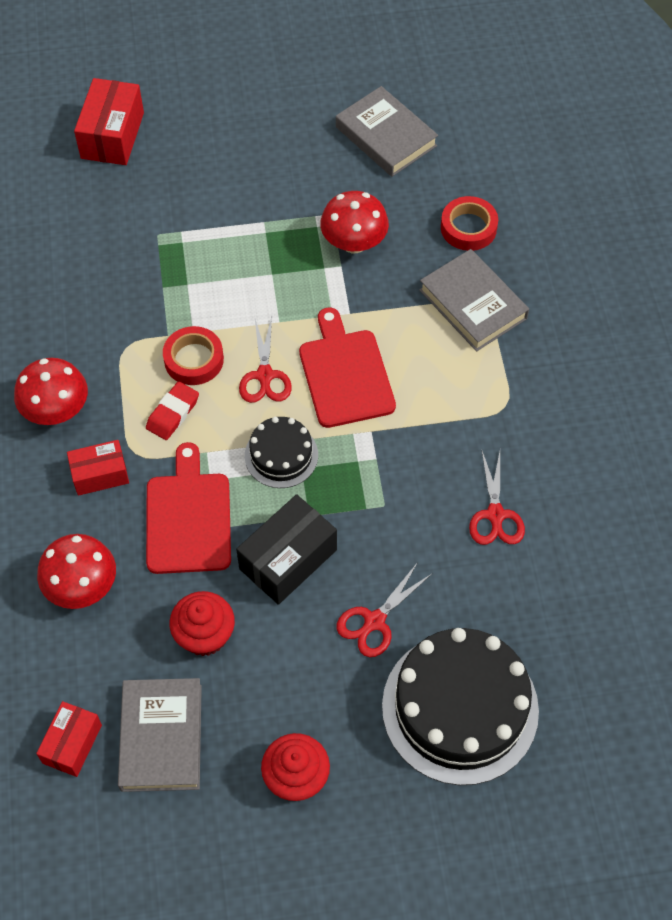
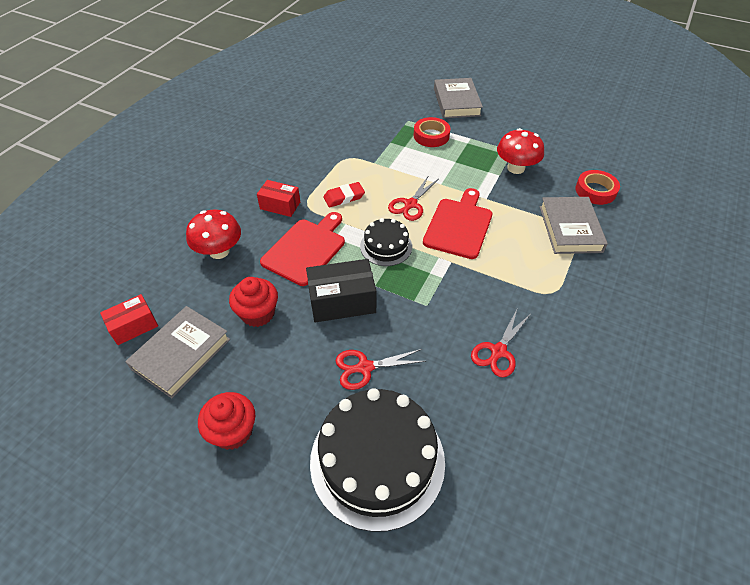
camera: 35 degrees right, 10 degrees down
red mushroom [14,358,88,425] -> none
red box [74,78,144,165] -> none
red tape [163,326,224,385] -> red tape moved to [414,117,450,147]
grey book [336,86,438,177] -> grey book moved to [434,78,483,118]

